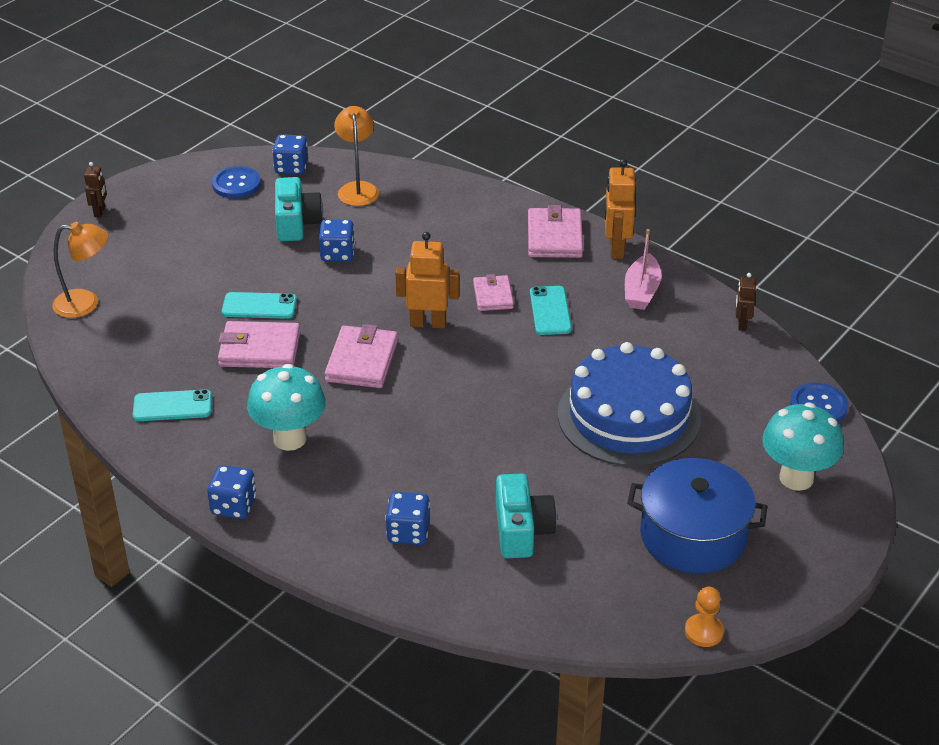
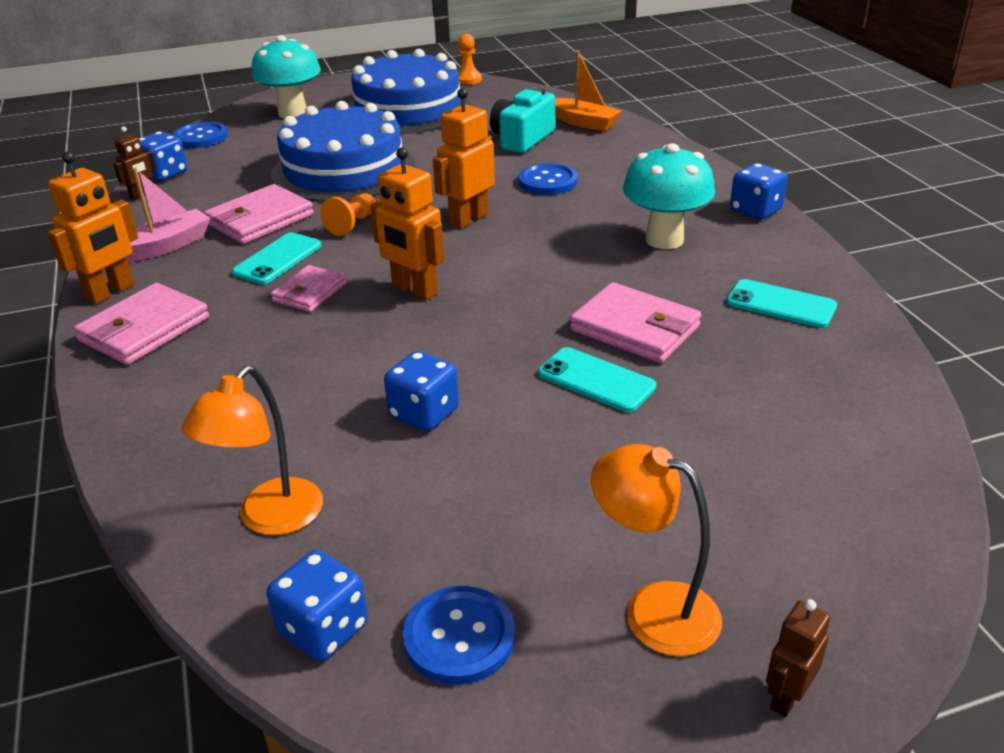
camera: 145 degrees left, 5 degrees down
orange lamp [52,222,108,318] -> orange lamp moved to [591,444,722,656]
turquoise camera [275,177,323,241] -> none
pink wallet [325,324,398,388] -> pink wallet moved to [204,184,314,244]
blue dice [385,492,430,545] -> blue dice moved to [139,131,187,181]
blue pot [627,458,768,574] -> blue cake [348,49,471,134]
none -> orange pawn [320,193,376,236]
none -> orange robot [433,88,495,229]
none -> blue button [519,163,578,195]
none -> orange boat [555,50,622,131]

